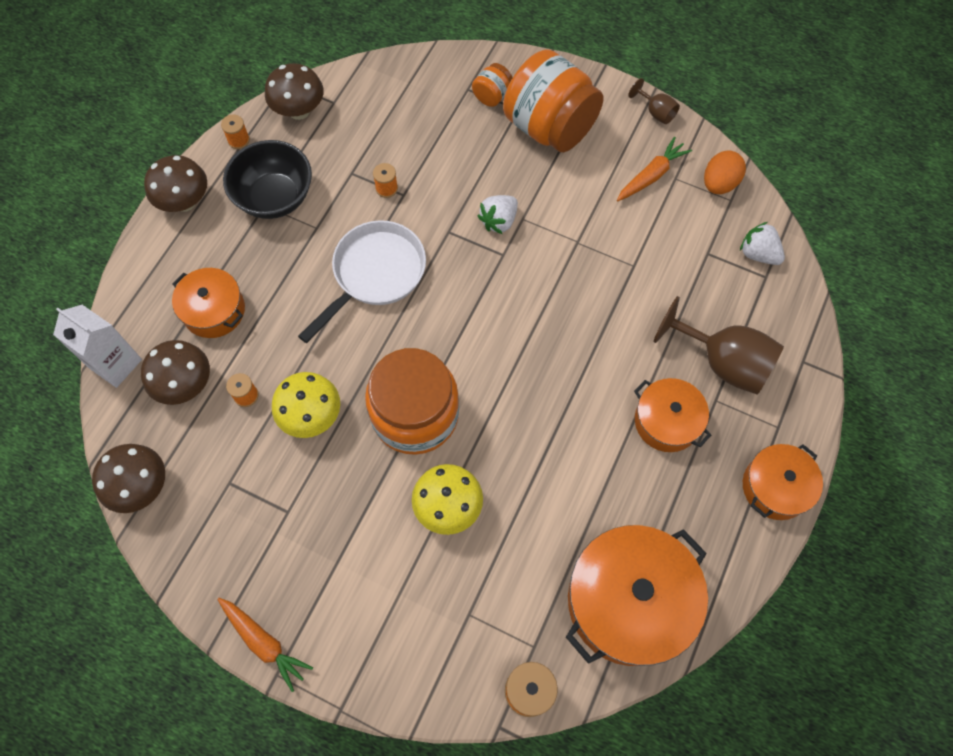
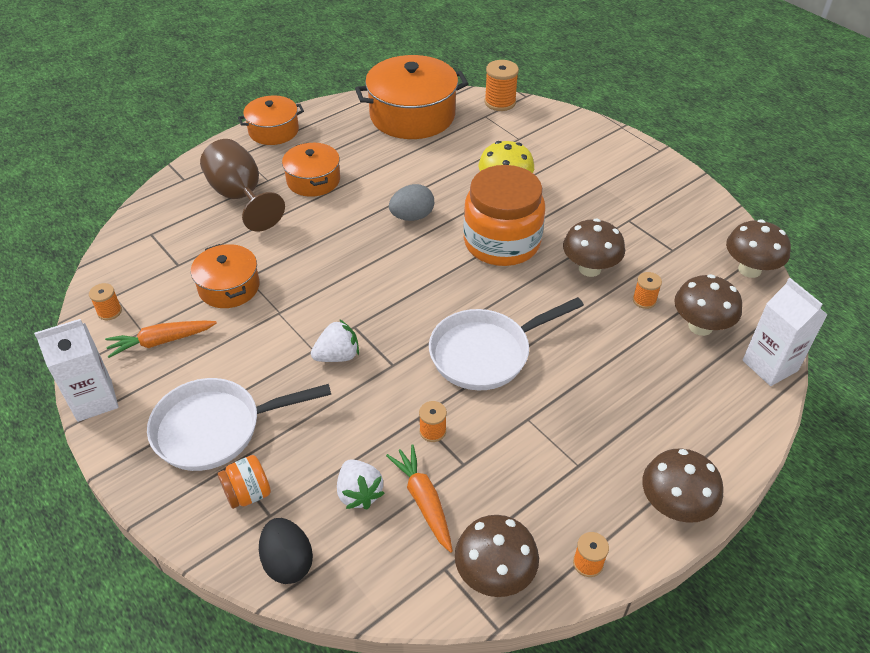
camera: 155 degrees left, 20 degrees down
orange pot [172,268,245,338] -> orange pot moved to [191,244,260,308]
orange carrot [217,598,313,692] -> orange carrot moved to [386,444,453,553]
black bowl [223,140,312,219] -> none
yellow mushroom [272,372,340,438] -> brown mushroom [563,218,625,277]
orange jar [503,50,604,152] -> white pan [147,378,331,471]
brown goblet [628,78,680,124] -> white carton [34,319,119,422]
orange egg [704,150,746,194] -> orange spool [89,283,122,320]
white strawberry [740,222,785,265] -> white strawberry moved to [337,459,385,509]
none -> black egg [259,518,313,584]
none -> grey egg [389,184,434,221]

